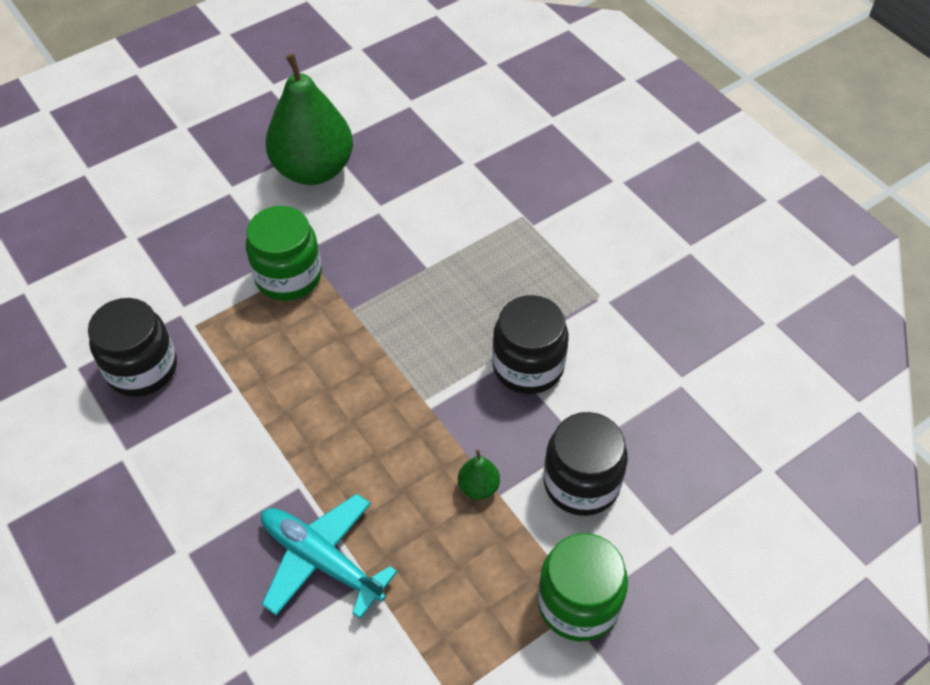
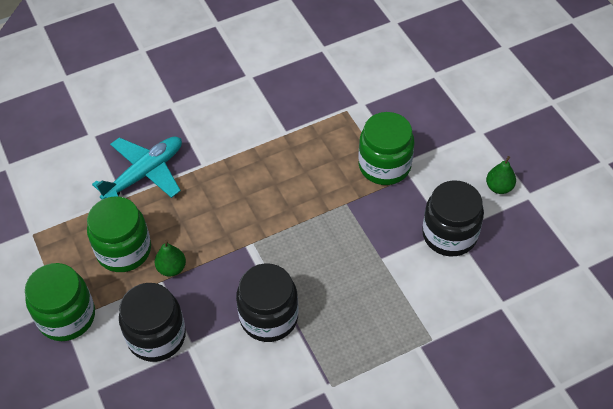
camera: 100 degrees right, 0 degrees up
black jar [88,298,177,397] -> black jar moved to [422,180,484,256]
green pear [266,53,353,185] -> green pear [486,156,516,194], size x0.40
none -> green jar [87,196,151,272]

